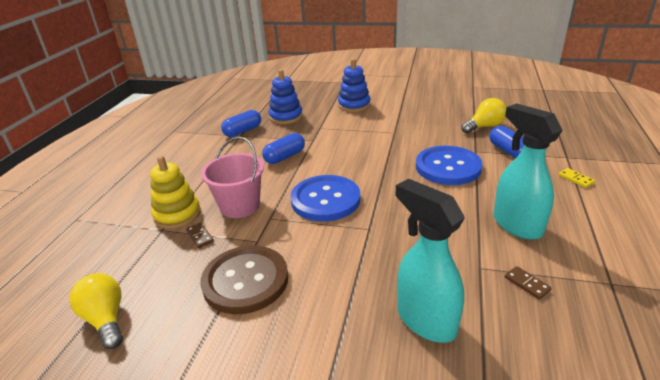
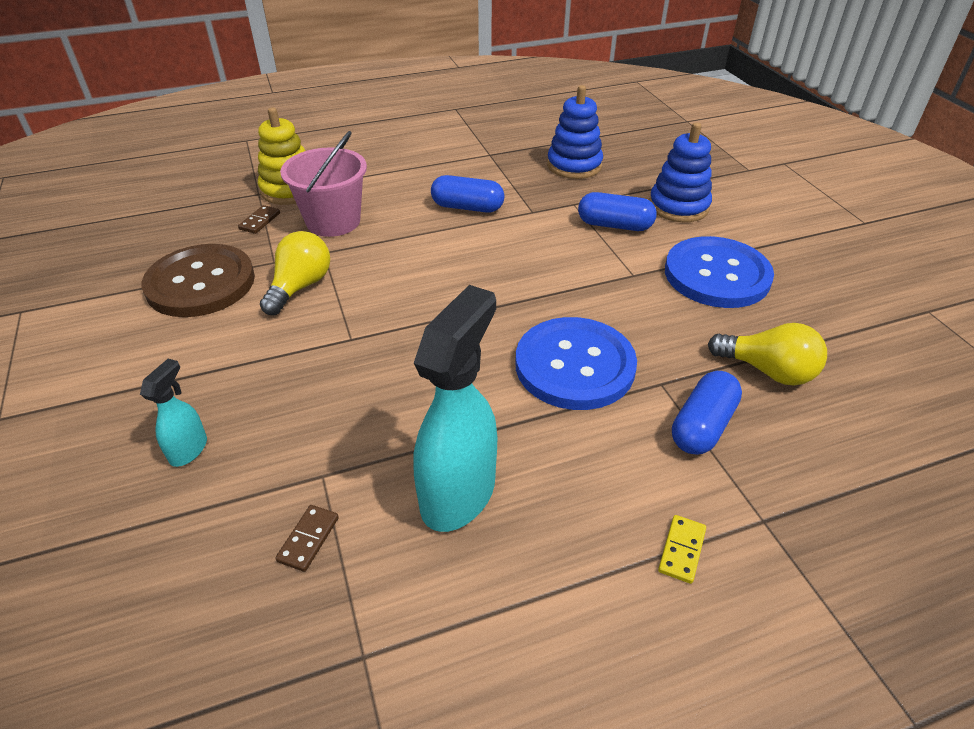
camera: 55 degrees right, 10 degrees up
yellow light bulb [69,273,123,349] -> yellow light bulb moved to [260,231,330,315]
blue capsule [221,110,261,137] -> blue capsule moved to [578,192,657,231]
blue button [290,175,360,221] -> blue button moved to [665,236,774,308]
turquoise spray bottle [395,179,465,343] -> turquoise spray bottle [140,359,207,467], size x0.49

